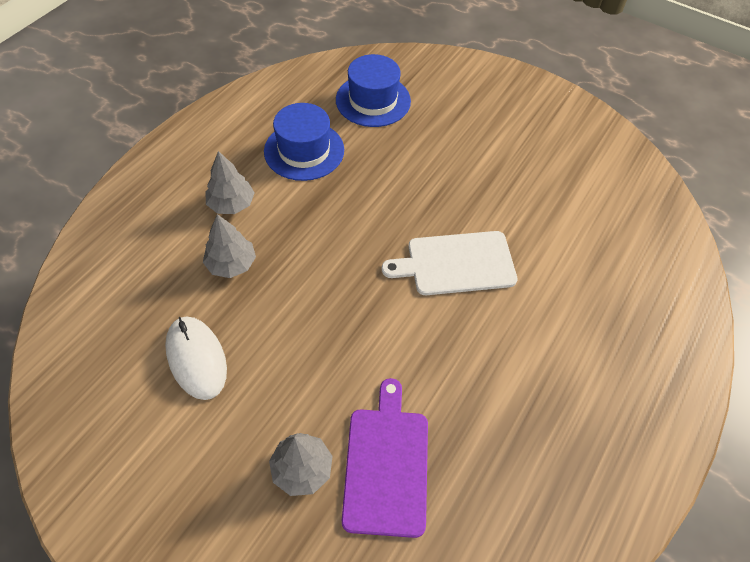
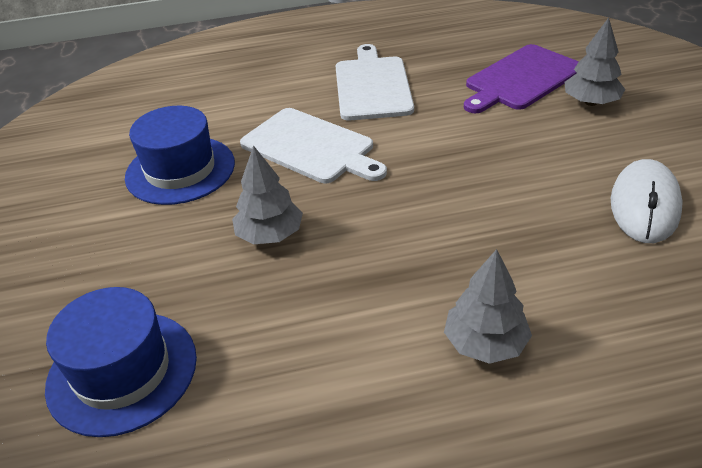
camera: 130 degrees left, 15 degrees down
grey tree [203,214,256,278] -> grey tree moved to [232,145,303,244]
blue hat [264,103,344,181] -> blue hat moved to [125,106,235,205]
none -> white cutting board [336,44,414,120]

